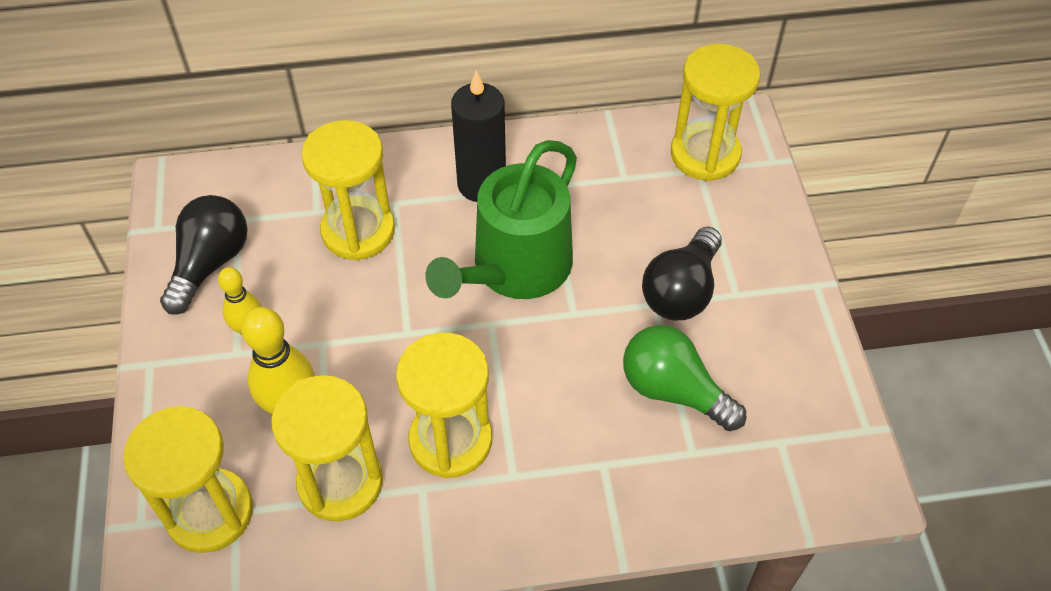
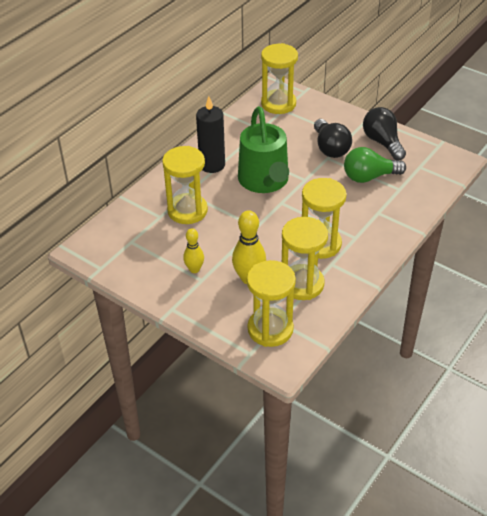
camera: 45 degrees left, 10 degrees down
black light bulb [160,195,247,315] -> black light bulb moved to [363,107,406,160]

